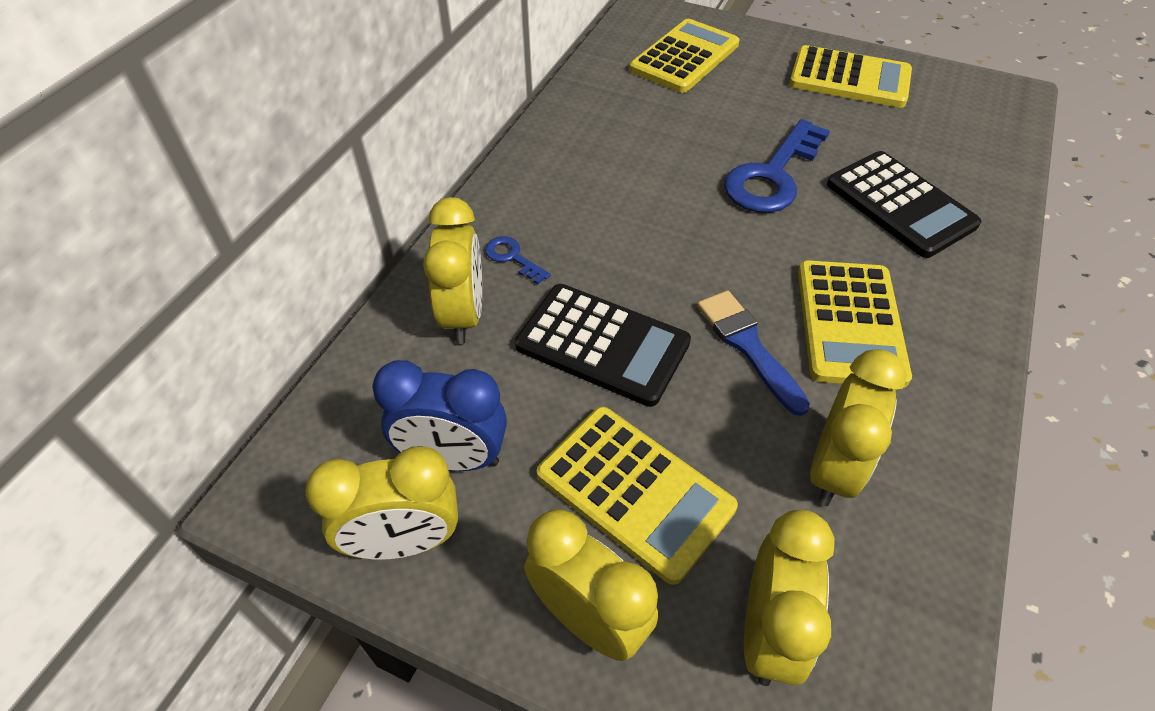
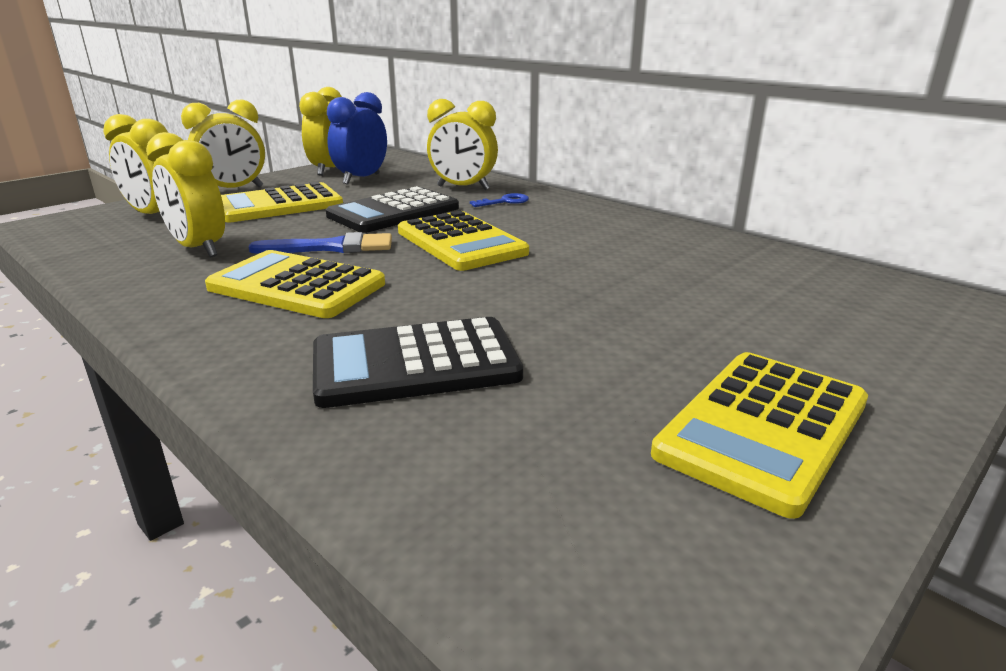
camera: 110 degrees right, 25 degrees down
yellow calculator [629,19,739,93] -> yellow calculator moved to [398,211,529,271]
blue key [724,119,830,213] -> none

